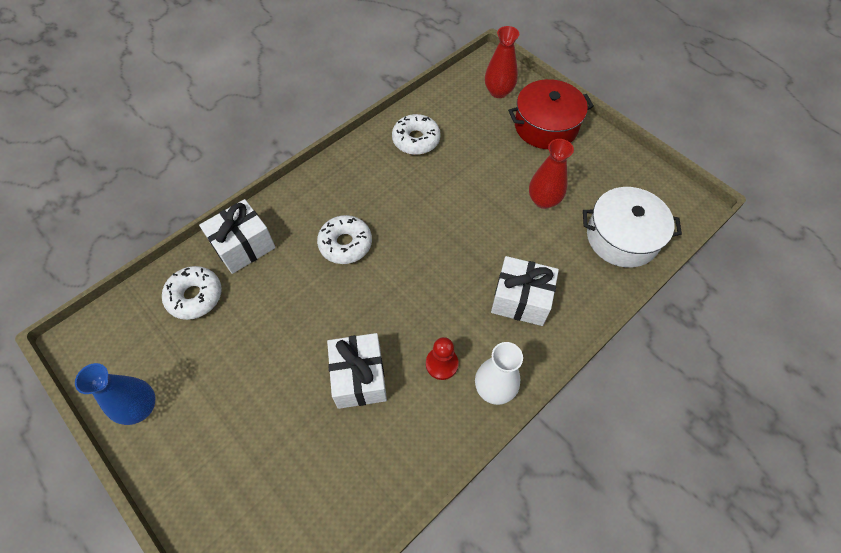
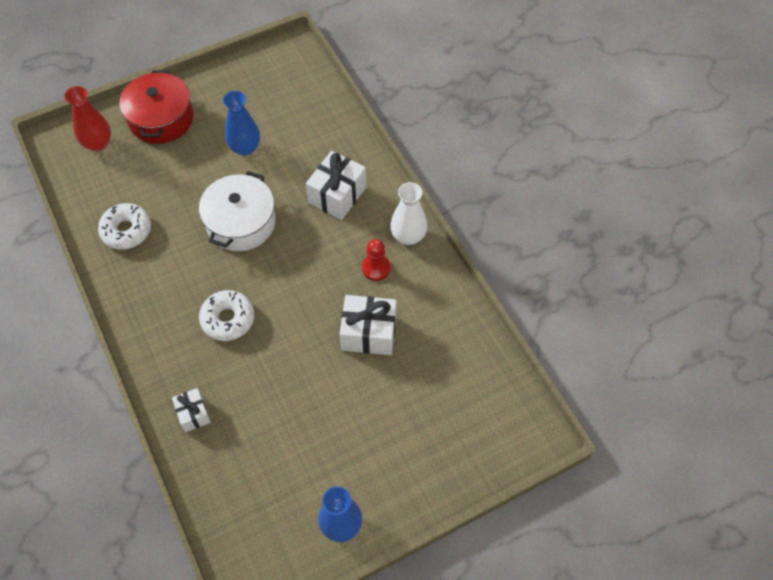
camera: 75 degrees left, 0 degrees up
white donut [162,266,222,320] -> none
white gift [199,199,276,274] -> white gift [172,388,211,432], size x0.58
red vase [529,139,574,209] -> blue vase [223,91,260,156]
white pot [583,187,682,267] -> white pot moved to [199,171,276,251]

